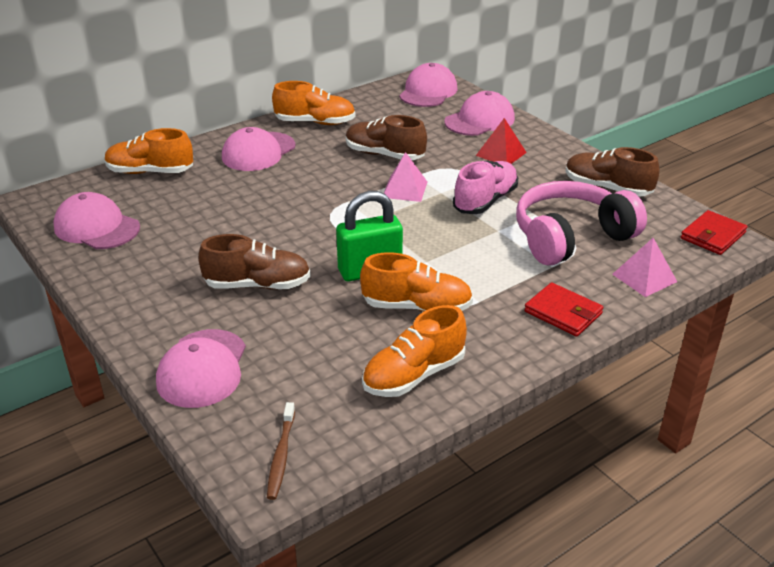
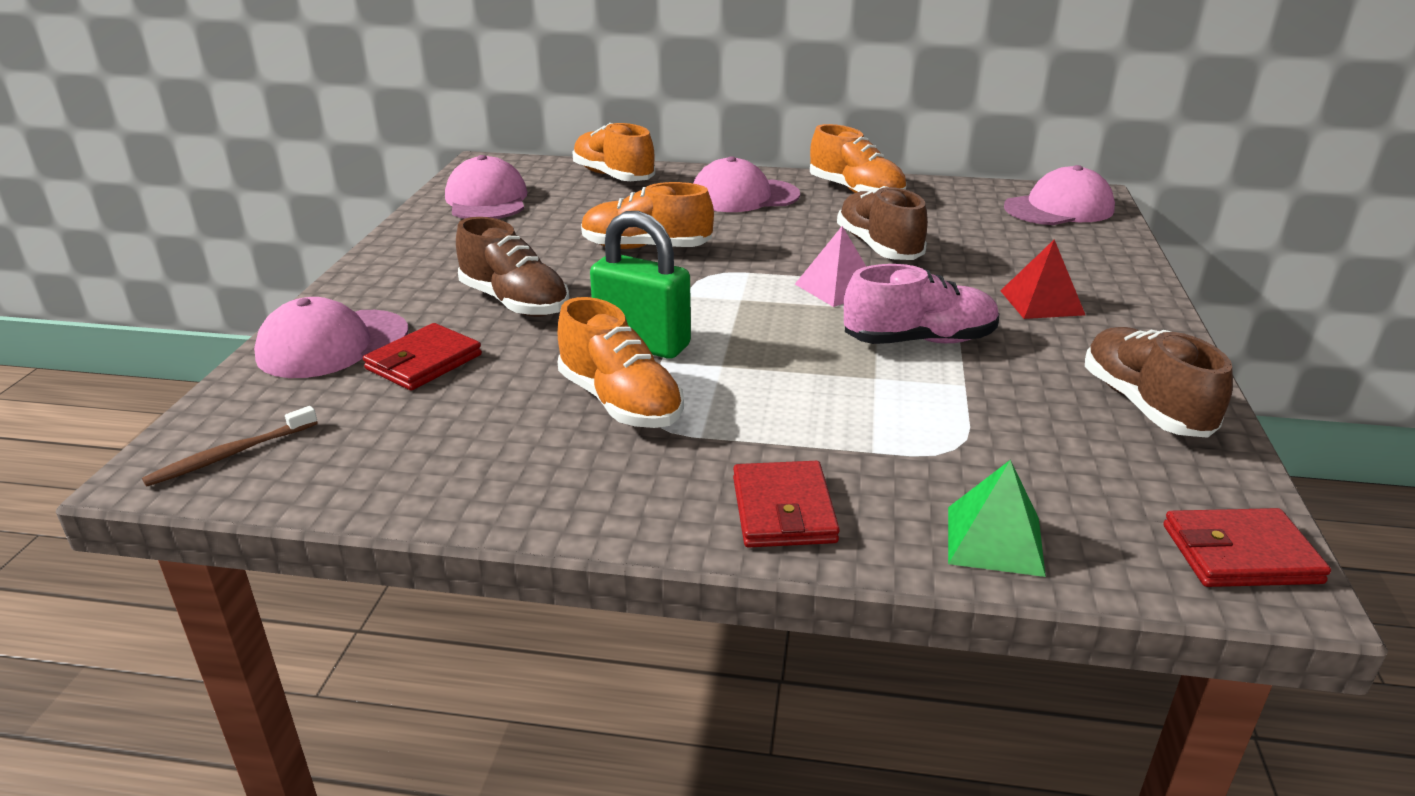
camera: 45 degrees right, 5 degrees down
orange shoe [362,305,467,397] -> orange shoe moved to [581,182,714,249]
pink cap [444,91,515,136] -> none
pink headphones [516,181,647,266] -> none
pink pyramid [612,238,677,297] -> green pyramid [948,460,1046,577]
none -> red wallet [363,323,482,391]

